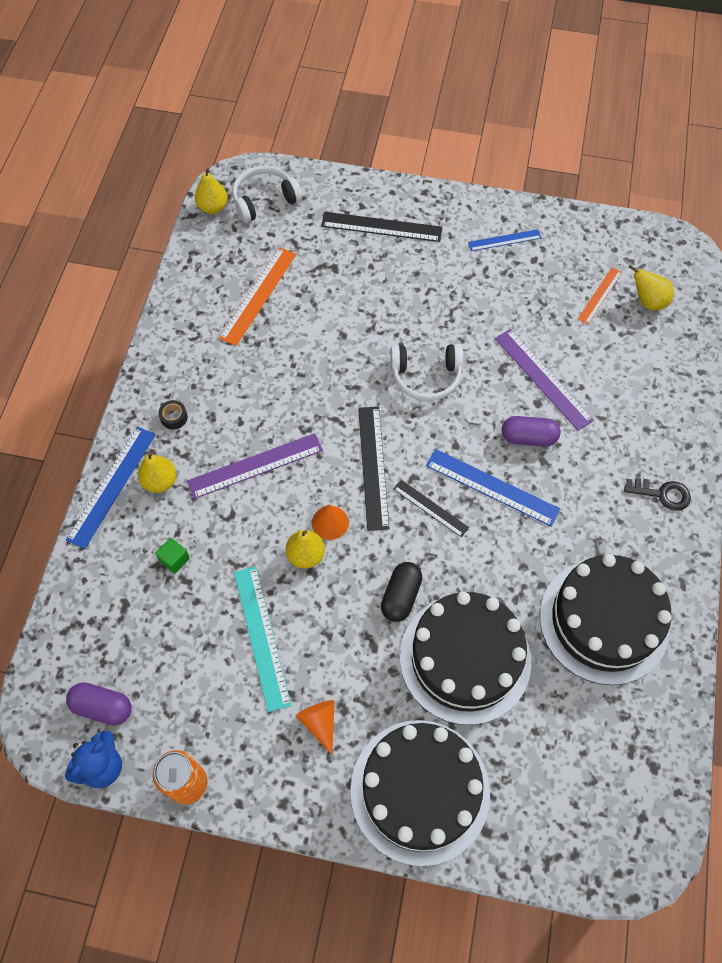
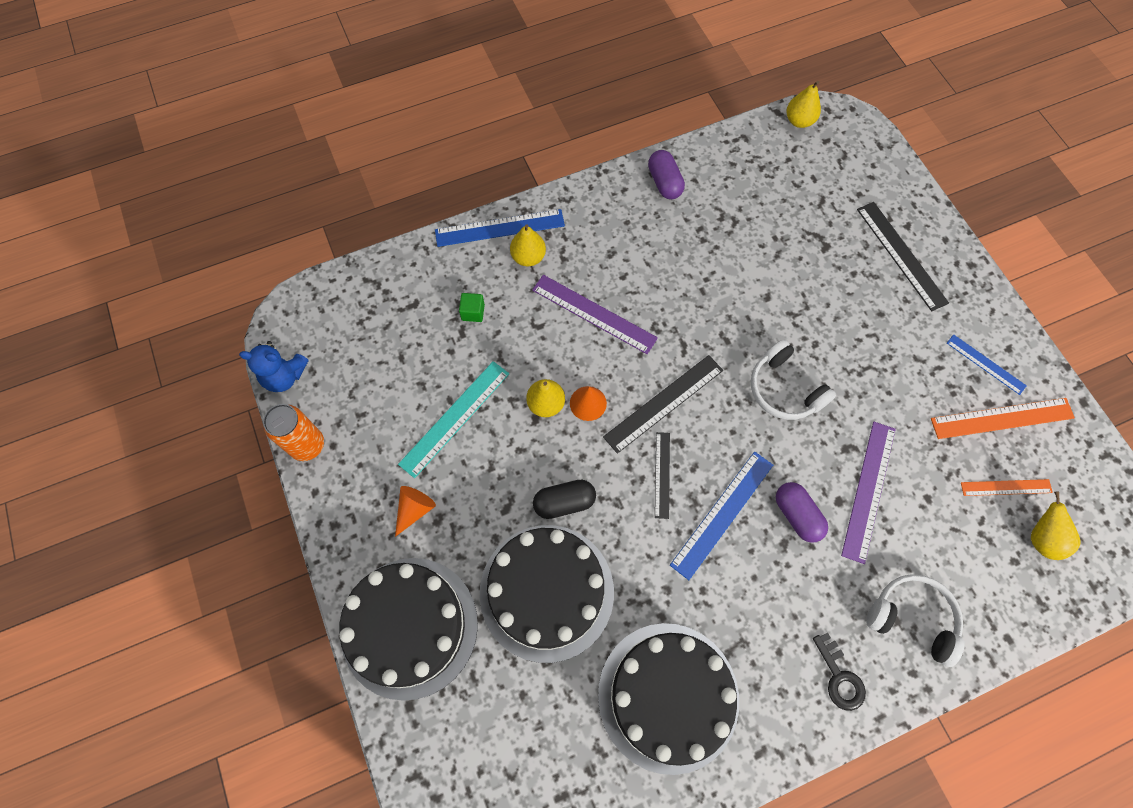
camera: 55 degrees right, 5 degrees up
purple capsule [66,682,132,725] -> purple capsule moved to [648,150,685,199]
black tape [158,400,188,430] -> none
orange ruler [219,247,296,346] -> orange ruler moved to [931,398,1075,439]
white headphones [232,166,302,223] -> white headphones moved to [867,574,965,667]
blue ruler [426,449,560,527] -> blue ruler turned 45 degrees clockwise [670,452,773,580]

